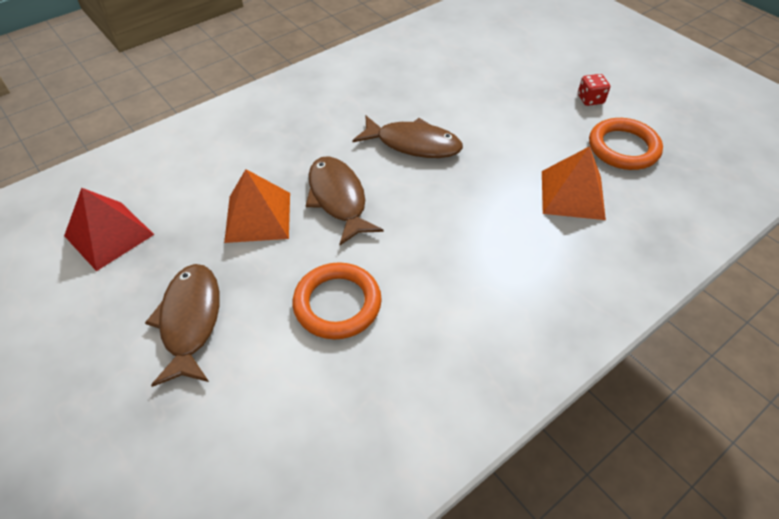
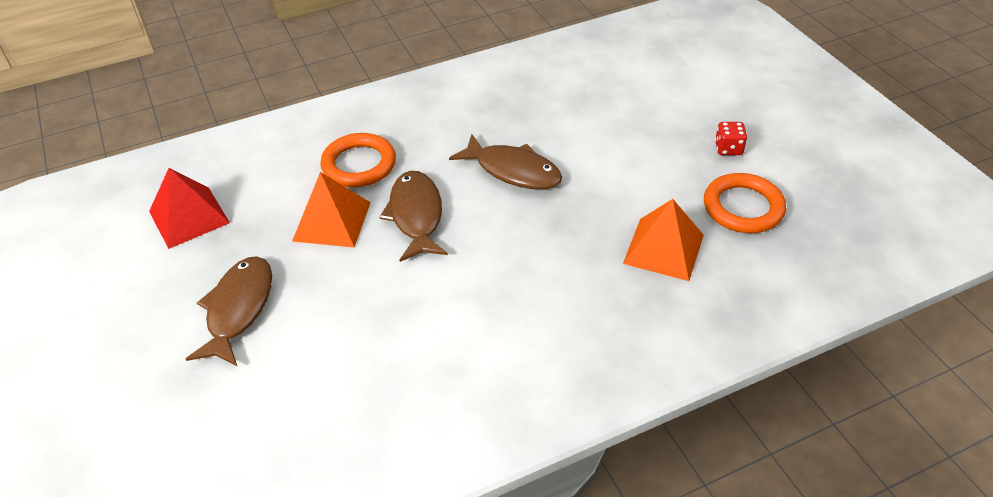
camera: 15 degrees right, 5 degrees down
orange ring [292,262,382,340] -> orange ring moved to [320,133,396,187]

